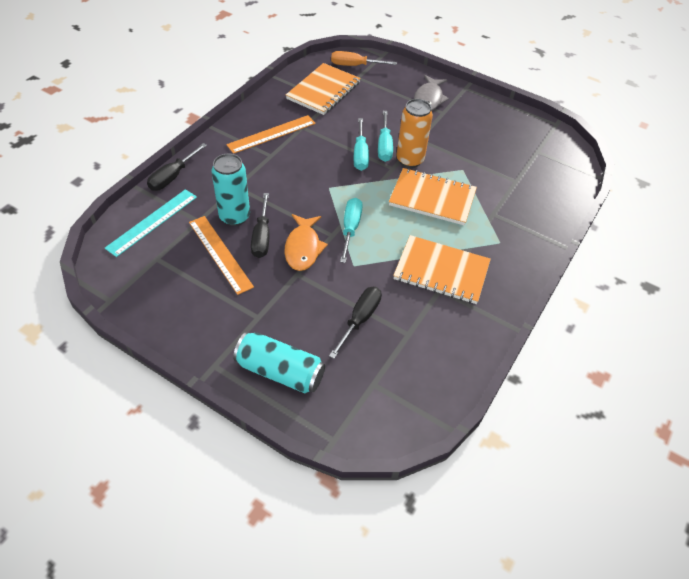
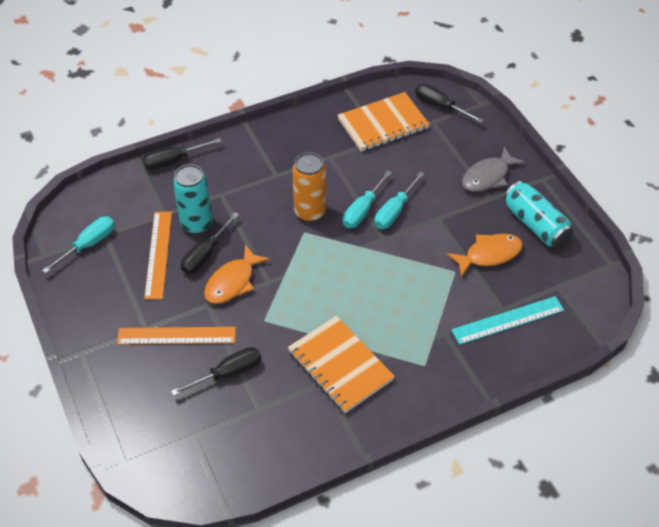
camera: 35 degrees right, 0 degrees up
turquoise ruler [105,189,197,257] -> turquoise ruler moved to [452,296,564,345]
orange ruler [226,115,316,154] -> orange ruler moved to [117,327,236,344]
turquoise can [233,332,325,393] -> turquoise can moved to [504,181,574,248]
orange screwdriver [331,51,397,66] -> black screwdriver [415,84,484,123]
turquoise screwdriver [340,198,363,263] -> turquoise screwdriver moved to [42,216,115,273]
orange notebook [389,168,477,225] -> none
orange can [396,99,433,168] -> orange can moved to [292,152,326,222]
none -> orange fish [447,234,523,277]

